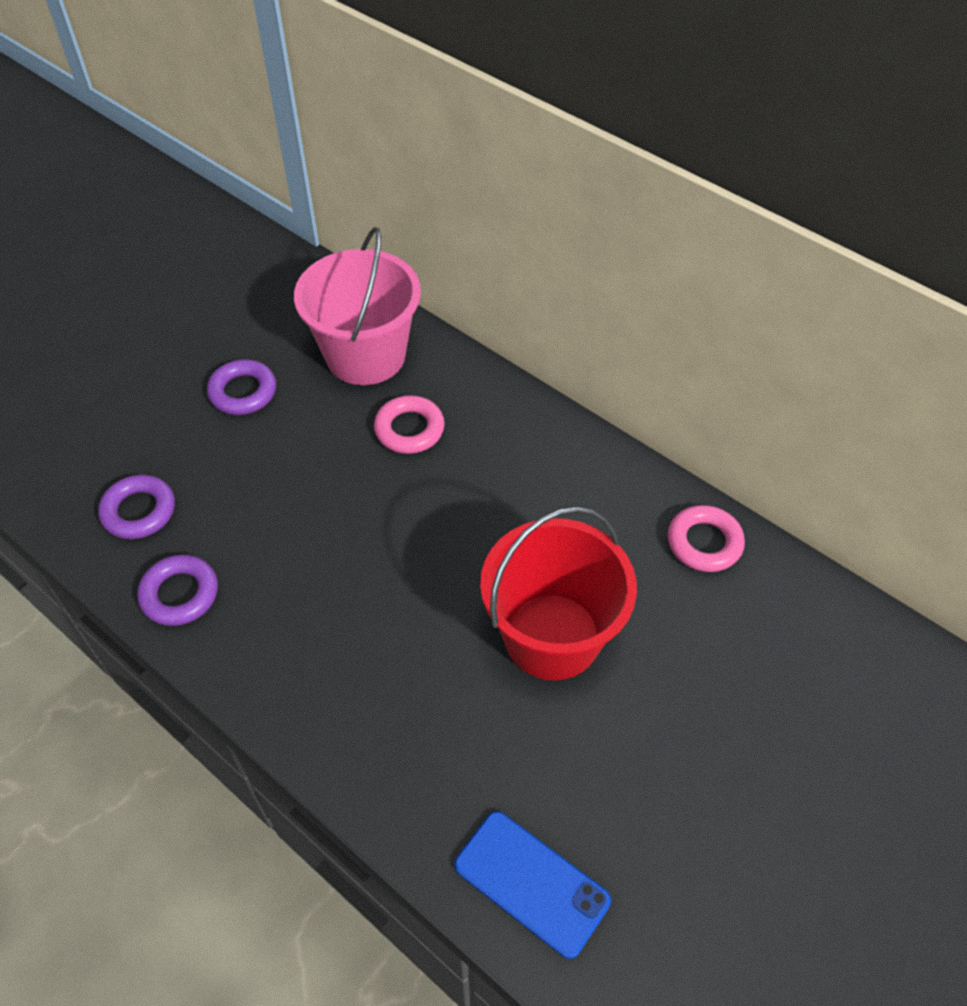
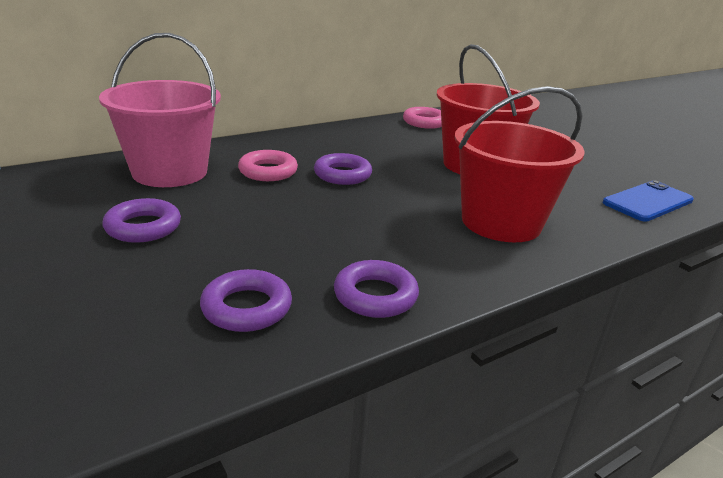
camera: 75 degrees left, 25 degrees down
none -> purple ring [314,153,372,185]
none -> red bucket [454,86,585,242]

